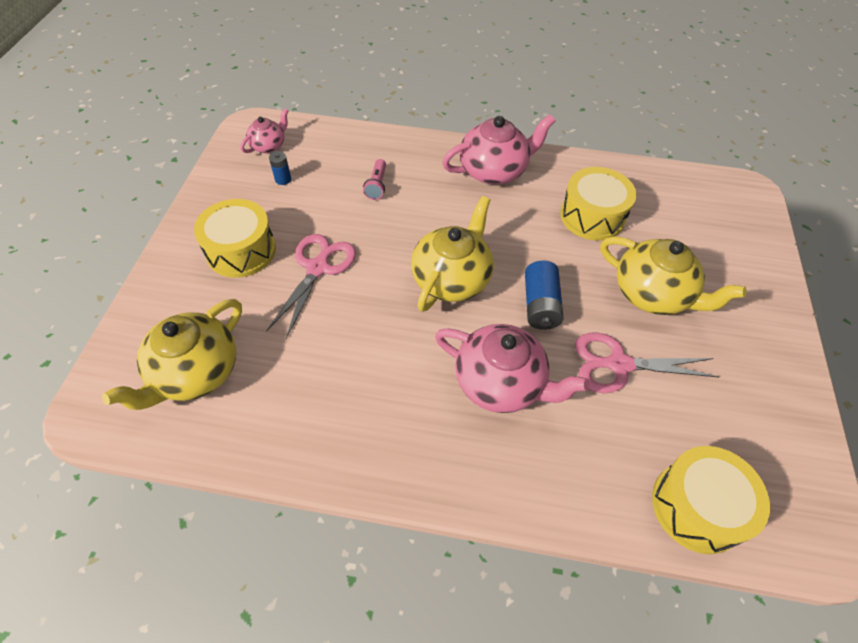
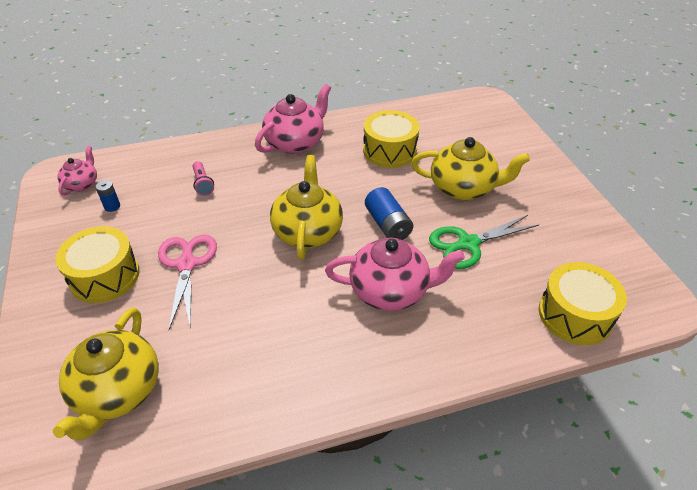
camera: 25 degrees left, 10 degrees down
pink scissors [575,332,719,393] -> green scissors [429,215,540,269]

